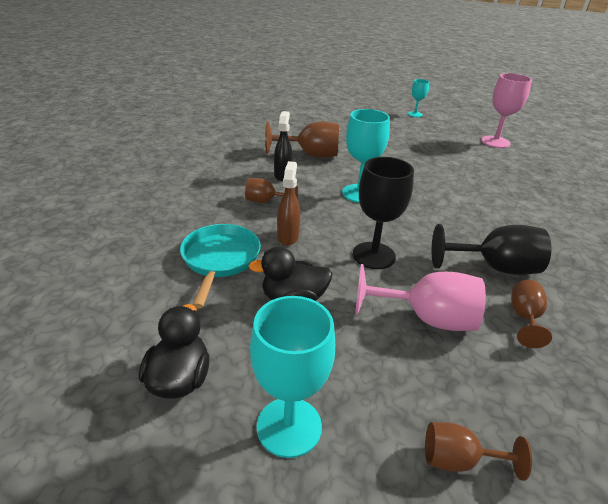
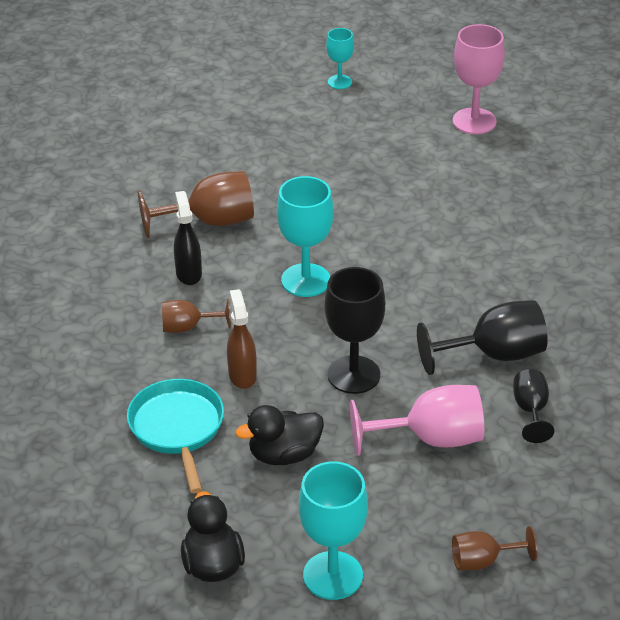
camera: 15 degrees left, 5 degrees up
brown goblet [511,280,552,348] -> black goblet [513,369,554,443]

